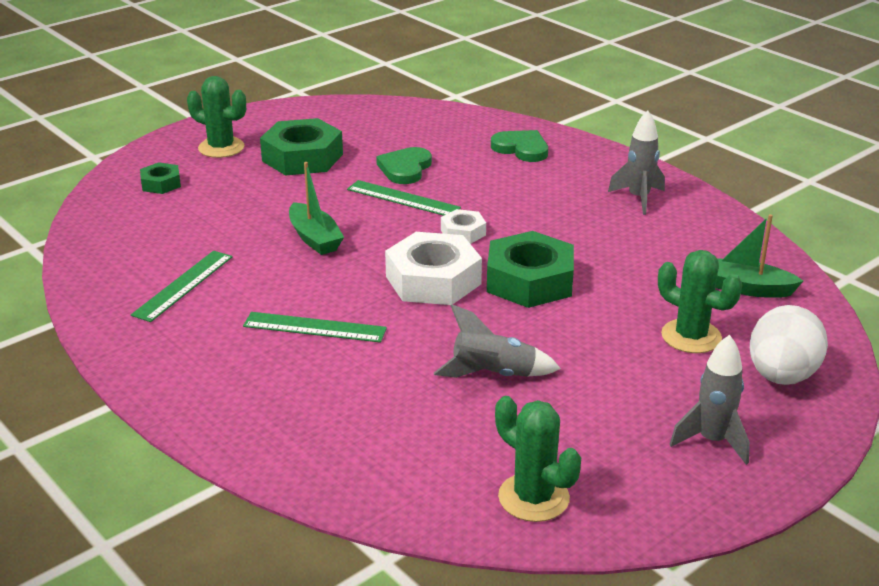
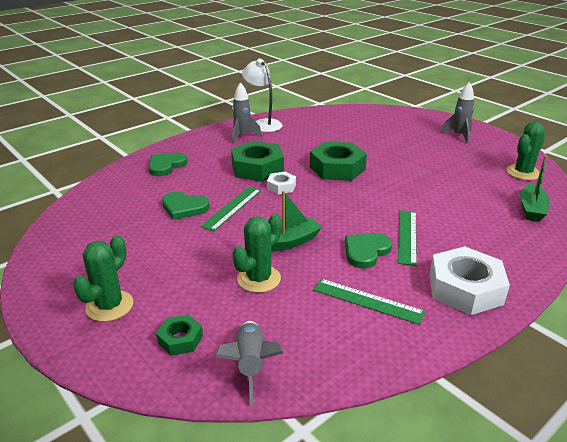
camera: 90 degrees left, 0 degrees up
green nut [260,118,343,176] -> green nut moved to [231,141,284,182]
white nut [385,232,482,305] -> white nut moved to [430,246,510,315]
grey rocket [434,304,561,378] -> grey rocket moved to [215,321,283,405]
green cactus [658,250,742,353] -> green cactus moved to [232,214,282,293]
green boat [715,214,803,298] -> green boat moved to [520,156,550,222]
white egg [750,305,828,385] -> none
none -> white lamp [242,59,283,132]
none -> green heart [345,233,392,269]

